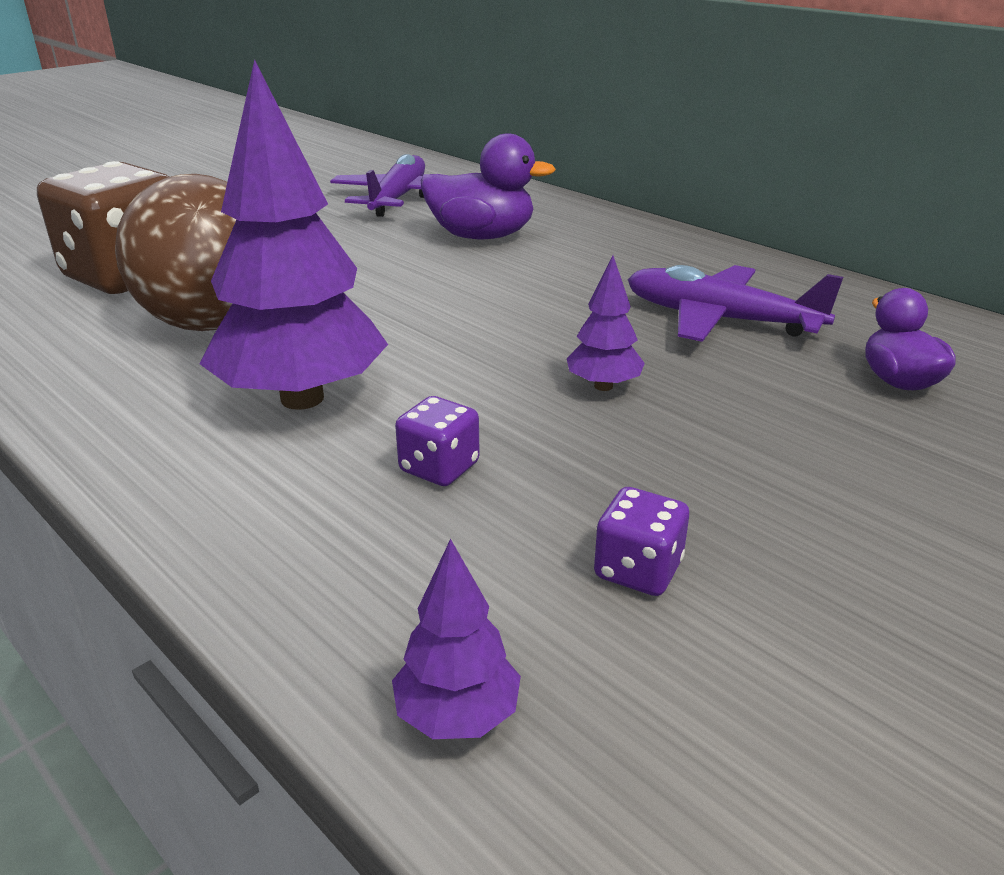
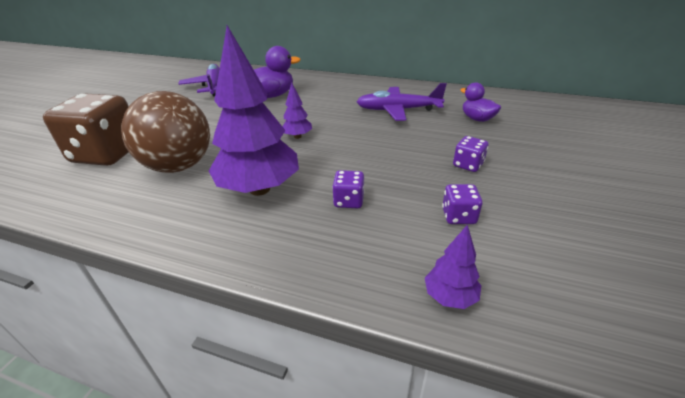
camera: 25 degrees left, 5 degrees up
purple tree [567,255,645,391] -> purple tree moved to [282,83,312,139]
none -> purple dice [453,136,488,172]

